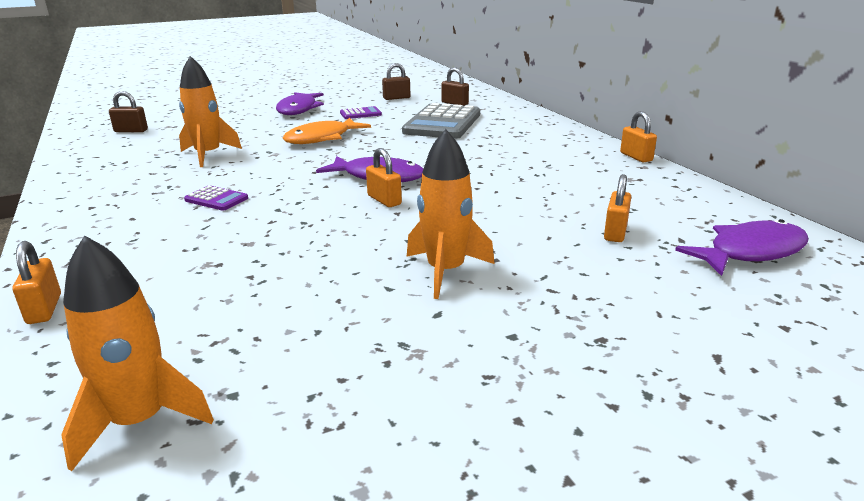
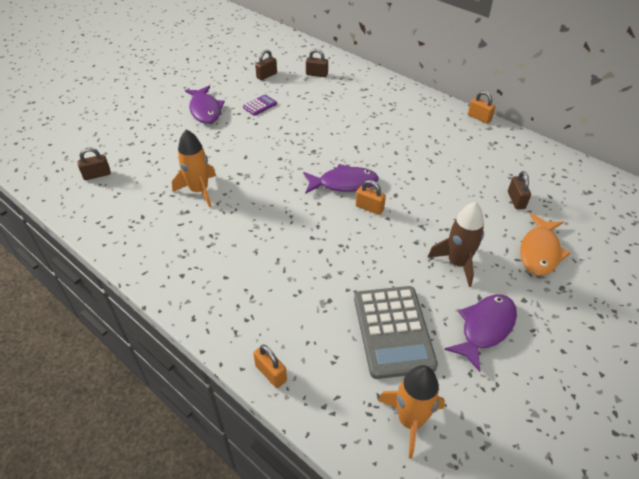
camera: 25 degrees left, 20 degrees up
purple calculator [184,186,248,211] -> none
orange fish [283,118,371,144] -> orange fish moved to [520,213,570,276]
grey calculator [402,103,480,139] -> grey calculator moved to [354,286,438,379]
orange rocket [407,129,495,299] -> brown rocket [428,202,484,287]
orange padlock [604,174,631,242] -> brown padlock [508,171,531,209]
purple fish [675,219,809,276] -> purple fish moved to [444,294,517,372]

